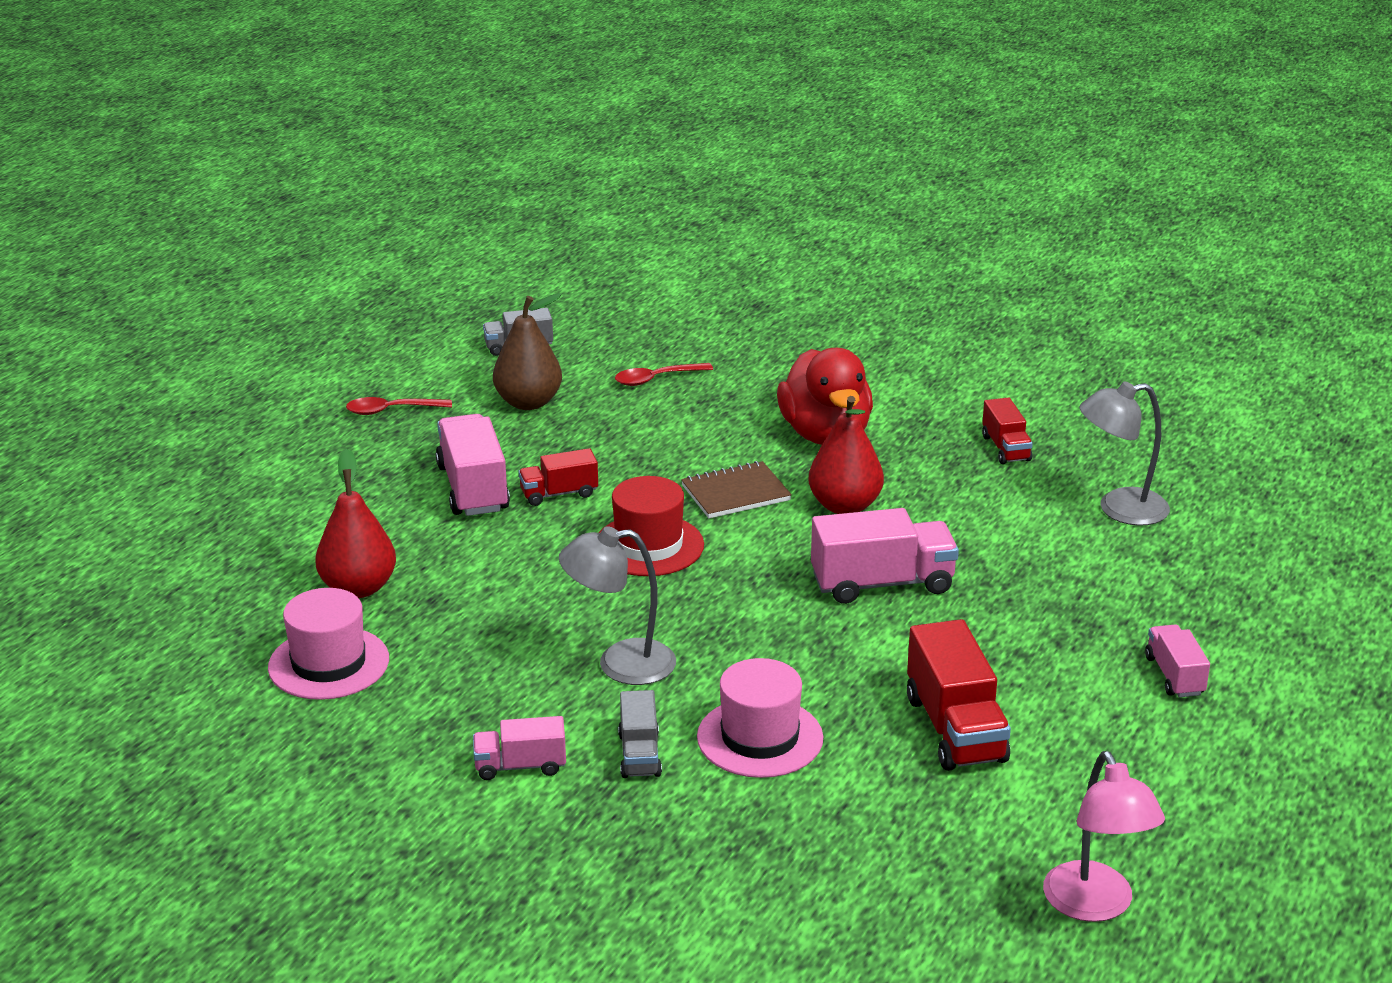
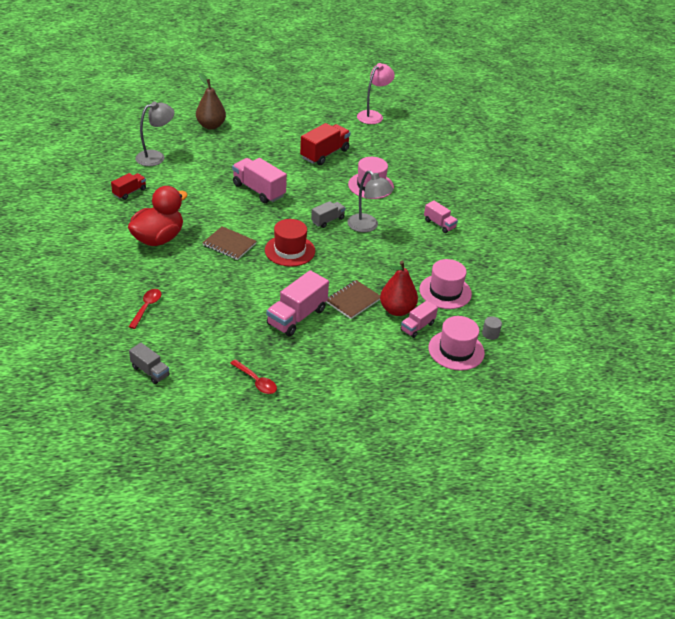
camera: 130 degrees left, 10 degrees up
brown pear [493,293,562,410] -> brown pear moved to [196,73,226,130]
red truck [518,448,598,506] -> none
red spoon [615,363,713,386] -> red spoon turned 105 degrees counterclockwise [129,289,161,329]
grey truck [618,690,662,778] -> grey truck moved to [311,201,346,228]
red pear [808,396,884,514] -> none
grey lamp [1079,381,1170,526] -> grey lamp turned 75 degrees counterclockwise [135,102,175,166]
pink truck [1145,624,1210,697] -> pink truck moved to [400,300,438,338]
none -> brown notebook [326,280,380,319]
none -> pink hat [428,316,485,371]
none -> grey cylinder [482,316,502,340]

